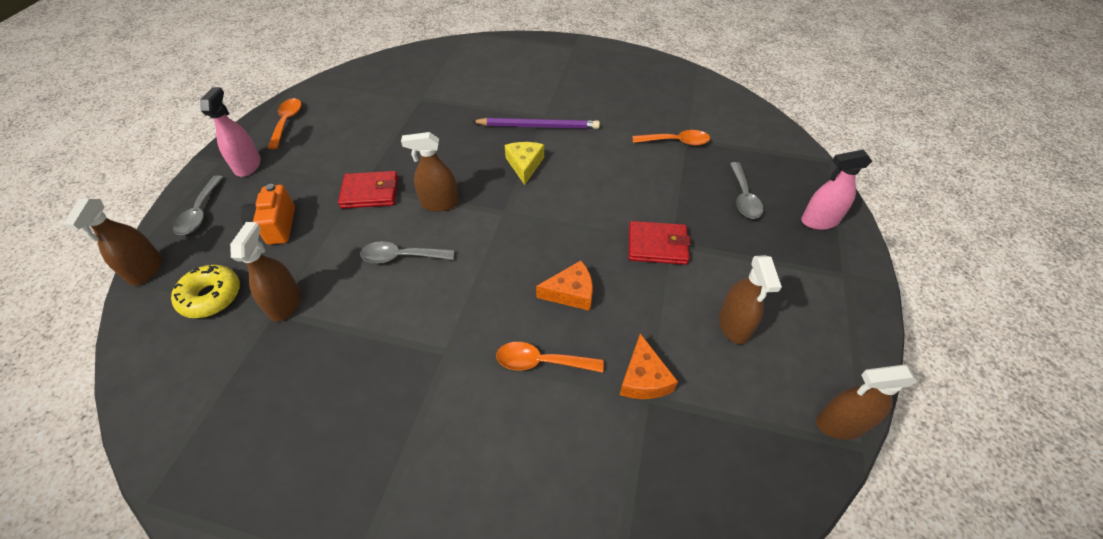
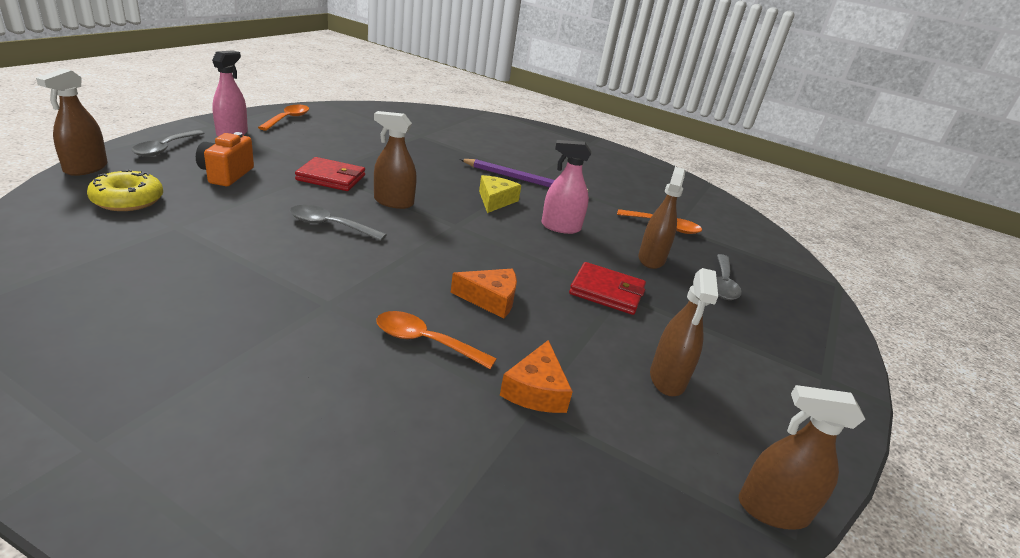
camera: 10 degrees right, 20 degrees down
brown spray bottle [230,222,301,322] -> brown spray bottle moved to [638,167,685,269]
pink spray bottle [801,149,872,230] -> pink spray bottle moved to [541,140,591,234]

